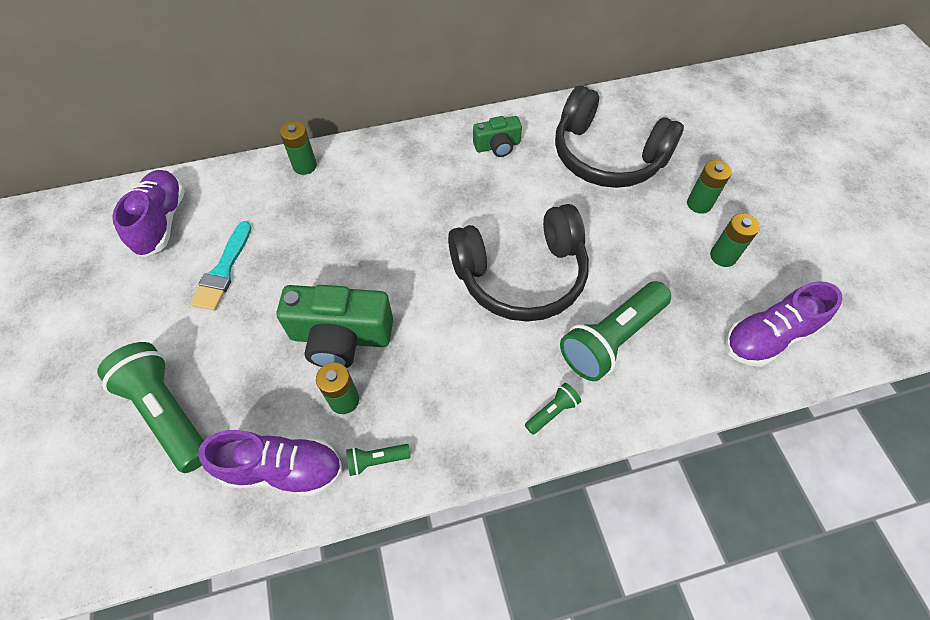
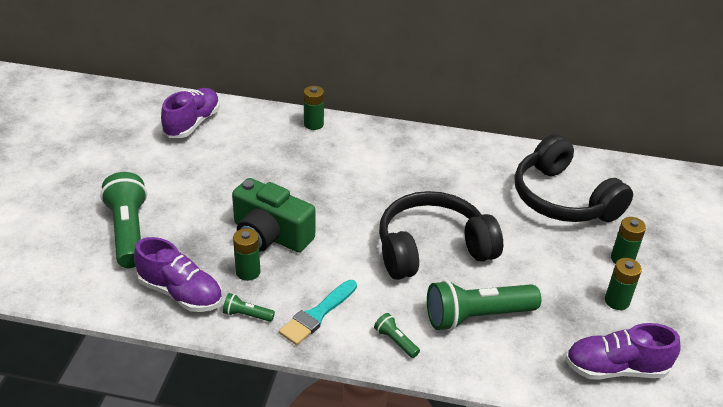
camera: 25 degrees right, 20 degrees down
turquoise brush [190,221,252,311] -> turquoise brush moved to [279,280,357,345]
black headphones [448,204,589,322] -> black headphones turned 150 degrees clockwise [379,191,503,280]
green camera [473,116,522,157] -> none
green flashlight [525,383,581,435] -> green flashlight turned 120 degrees counterclockwise [374,313,420,358]

